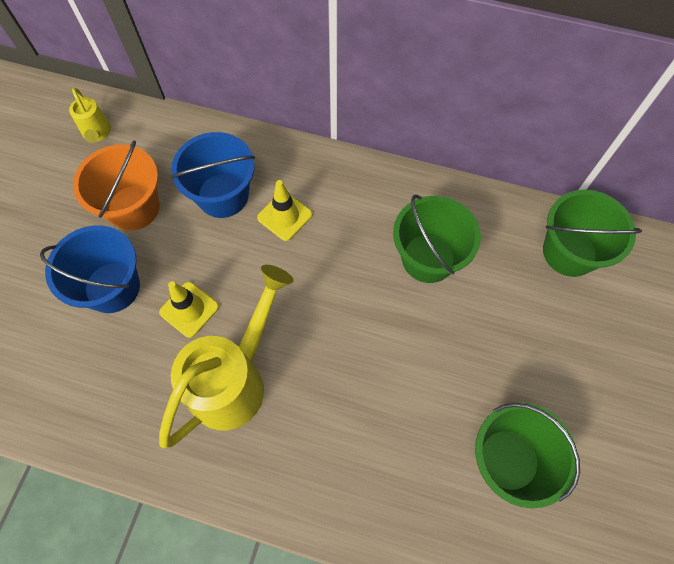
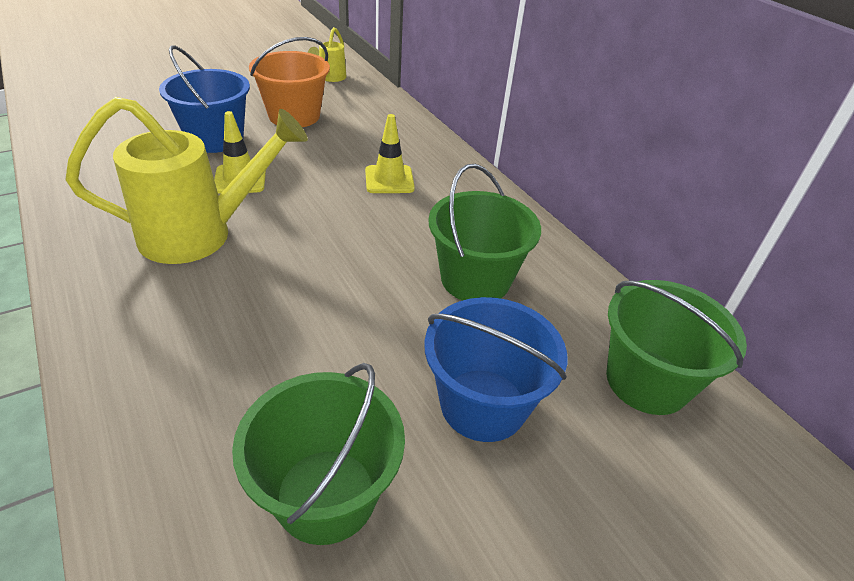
camera: 40 degrees right, 25 degrees down
blue bucket [171,132,255,218] -> blue bucket moved to [424,297,567,442]

